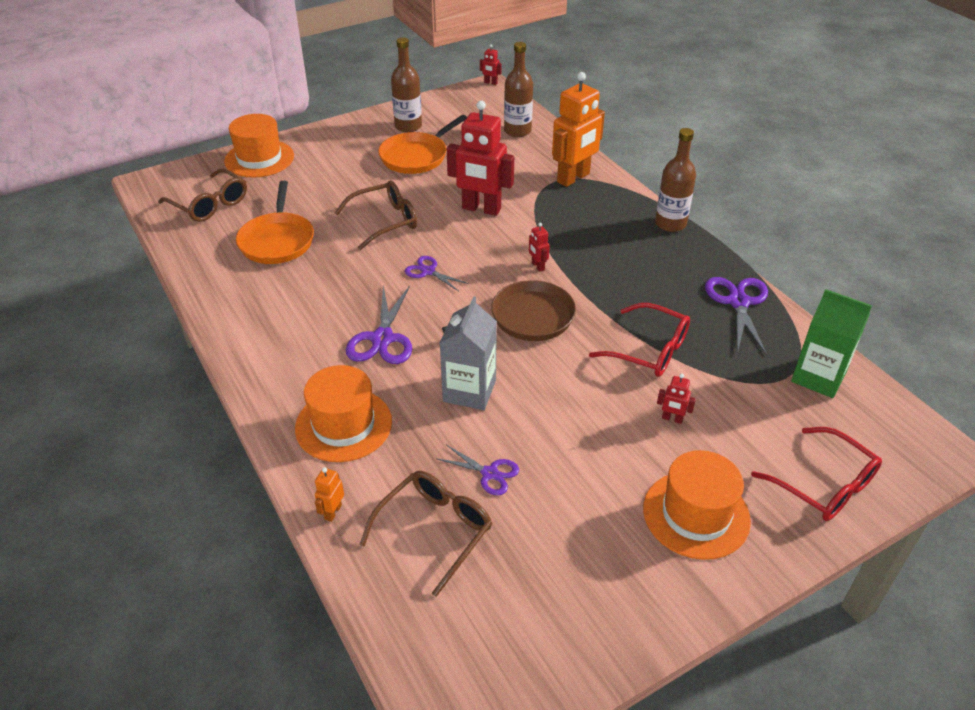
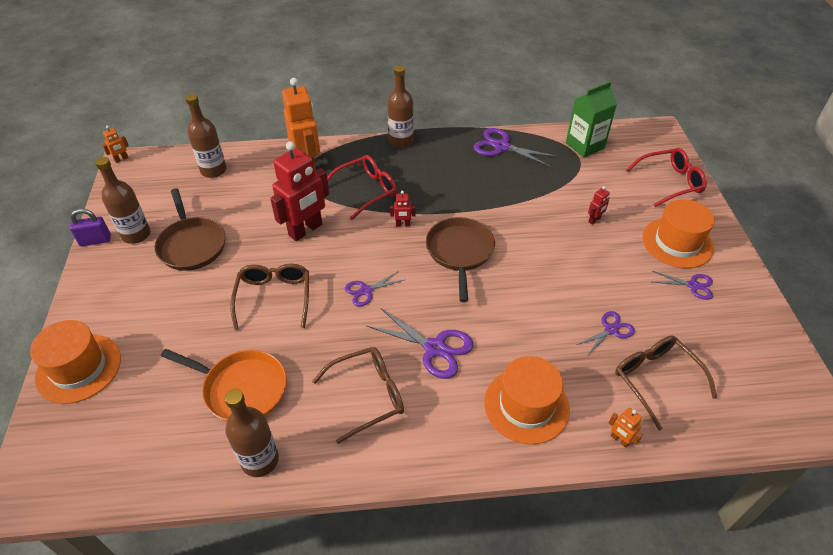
camera: 65 degrees left, 5 degrees up
brown glasses [158,168,247,222] -> brown glasses moved to [312,347,404,444]
orange pan [378,115,467,174] -> brown pan [154,188,226,271]
grey carton [440,296,497,410] -> none
red robot [480,44,502,85] -> orange robot [102,126,129,163]
red glasses [589,303,690,377] -> red glasses moved to [327,155,397,220]
none -> purple padlock [70,209,111,246]
none -> brown bottle [225,389,279,477]
none -> purple scissors [653,271,713,300]

